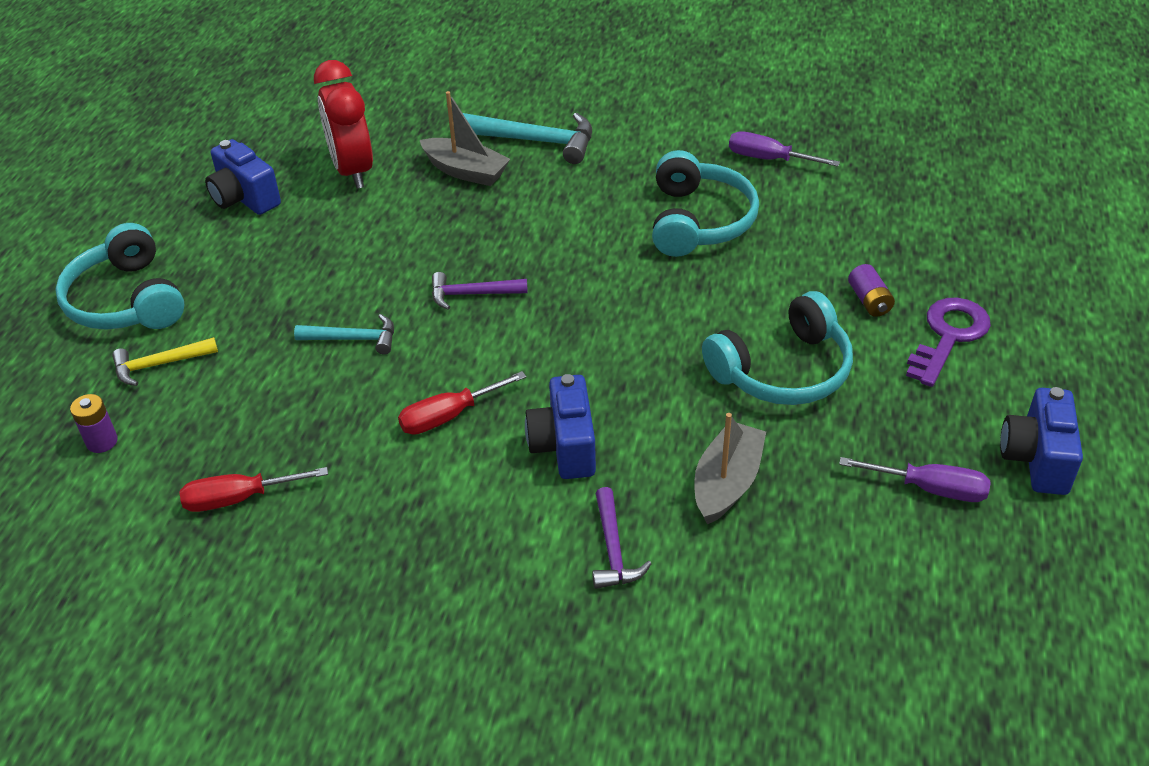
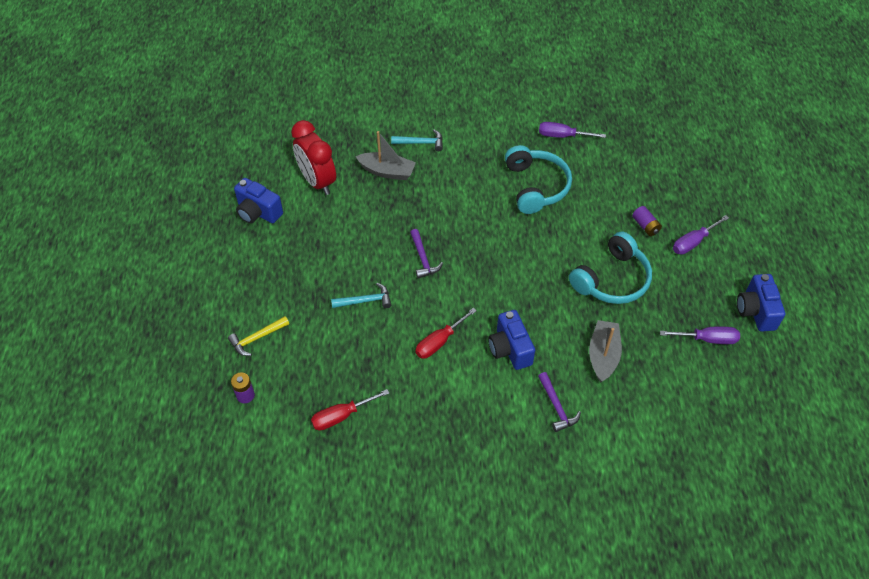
camera: 15 degrees left, 10 degrees up
turquoise headphones [55,223,185,330] -> none
purple hammer [432,272,528,310] -> purple hammer turned 90 degrees counterclockwise [410,229,443,278]
turquoise hammer [463,113,592,164] -> turquoise hammer [391,130,443,151], size x0.61
purple key [906,298,991,387] -> purple screwdriver [673,215,729,255]

